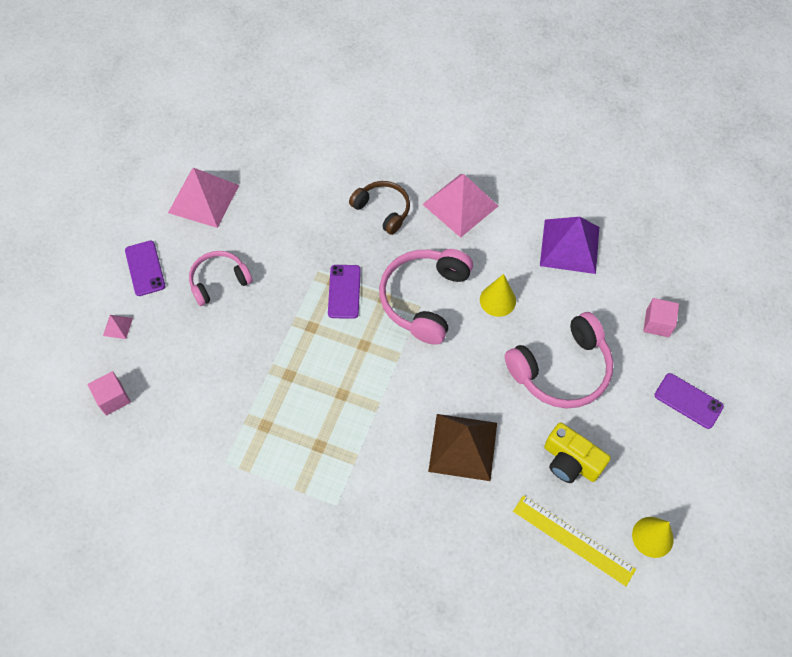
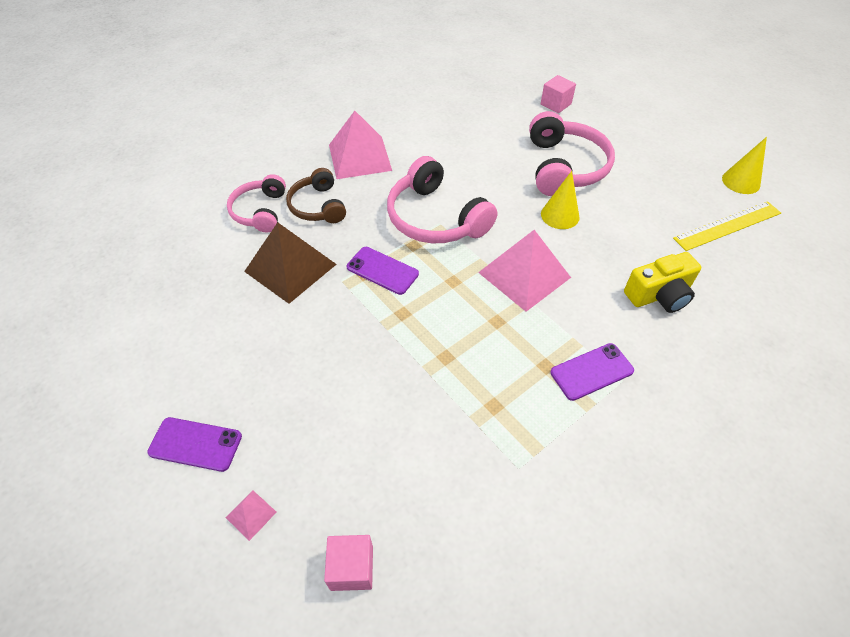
camera: 60 degrees left, 10 degrees down
pink pyramid [168,168,239,228] -> pink pyramid moved to [478,230,571,312]
pink headphones [189,251,253,306] -> pink headphones moved to [227,174,286,233]
brown headphones [349,181,410,235] -> brown headphones turned 90 degrees counterclockwise [286,168,346,223]
brown pyramid [428,414,497,481] -> brown pyramid moved to [244,222,337,304]
yellow cone [480,274,516,317] -> yellow cone moved to [541,171,580,229]
purple pyramid [540,217,599,274] -> none
yellow camera [544,422,611,483] -> yellow camera moved to [624,252,701,313]
purple phone [654,373,724,429] -> purple phone moved to [551,343,634,401]

